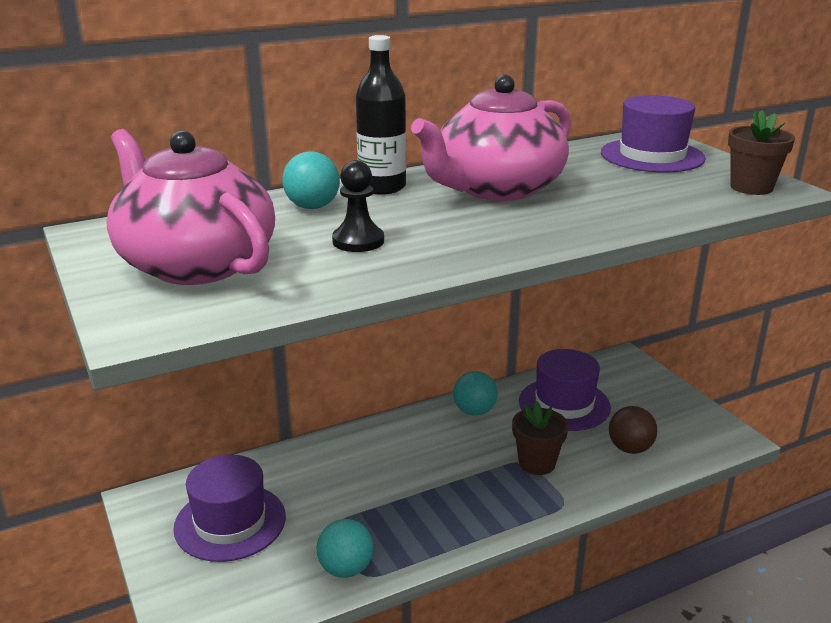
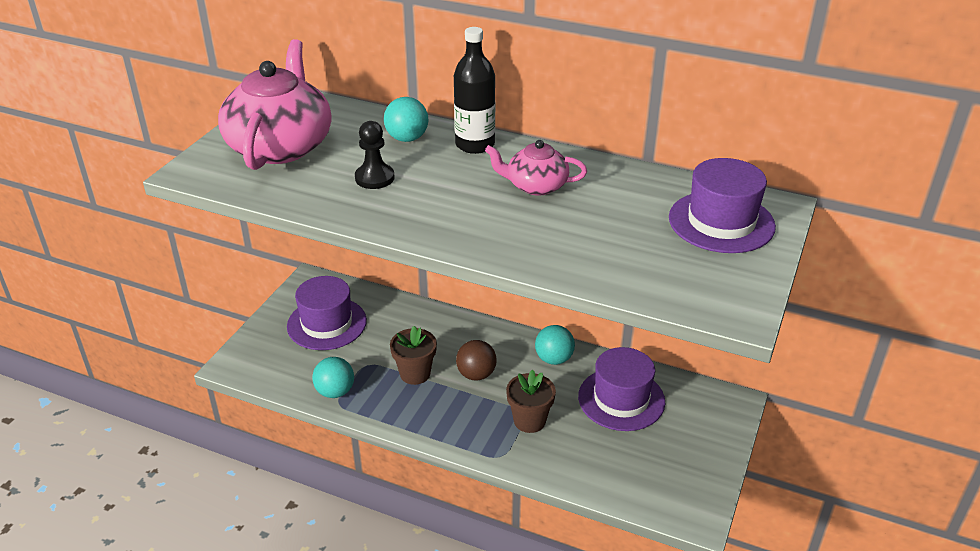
camera: 50 degrees right, 10 degrees up
pink teapot [411,75,571,201] -> pink teapot [485,140,587,196], size x0.53
brown ball [609,406,658,454] -> brown ball moved to [456,340,497,380]
brown flower pot [728,110,795,195] -> brown flower pot moved to [390,326,437,385]

